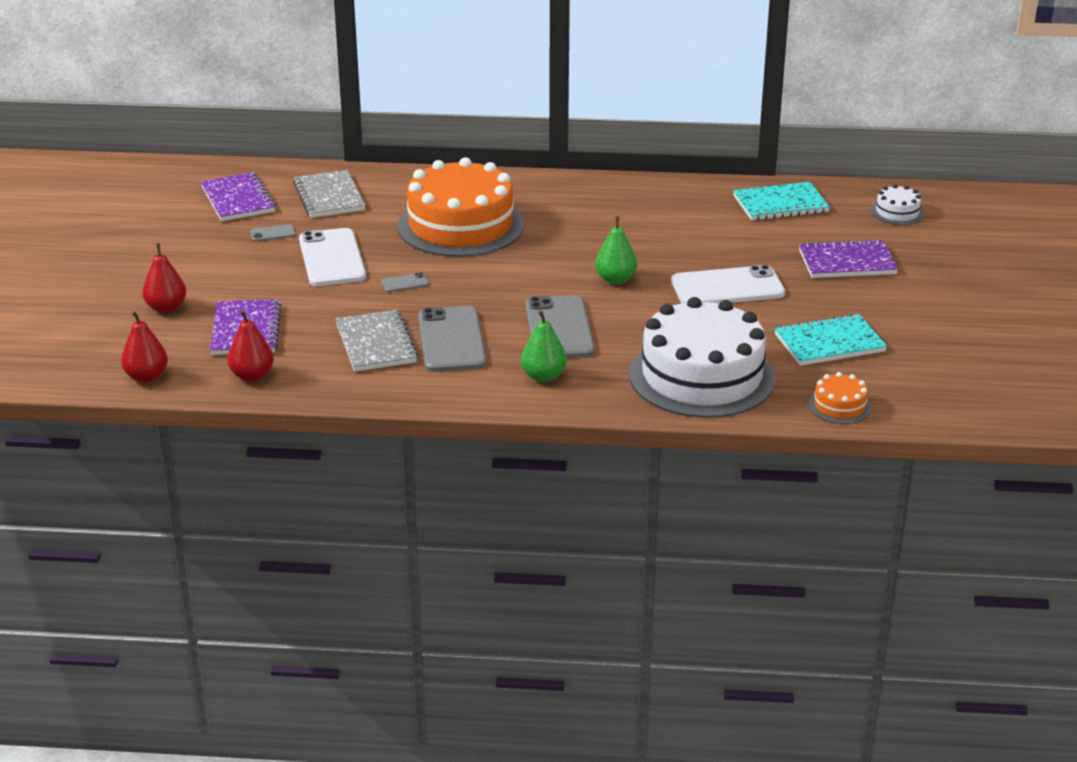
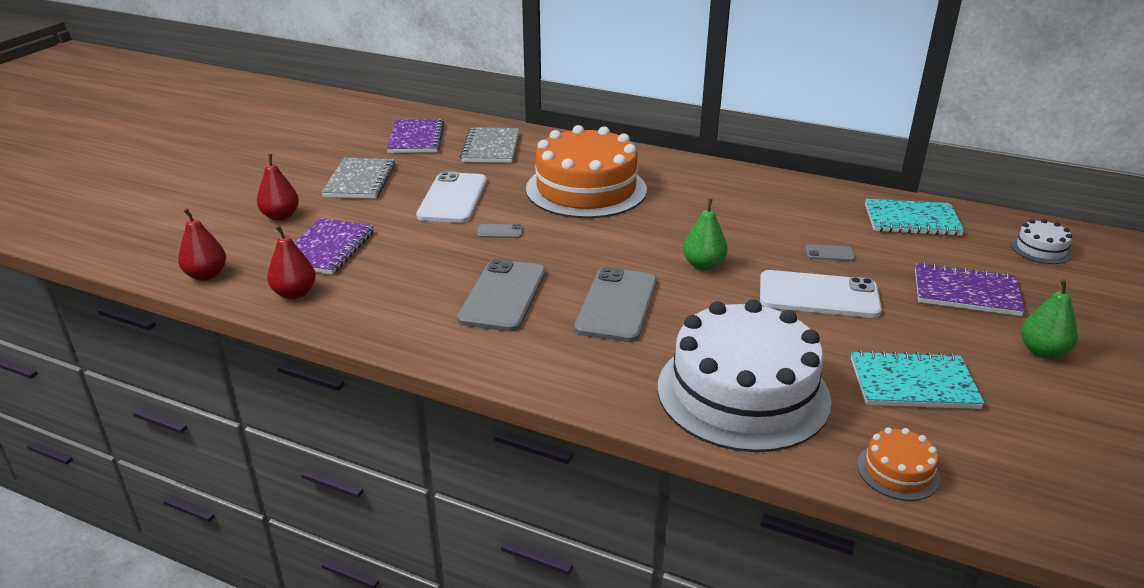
camera: 20 degrees right, 0 degrees up
grey phone [250,224,296,241] -> grey phone moved to [806,244,855,261]
grey notebook [336,310,418,372] -> grey notebook moved to [321,158,396,199]
green pear [521,310,567,382] -> green pear moved to [1021,279,1078,359]

